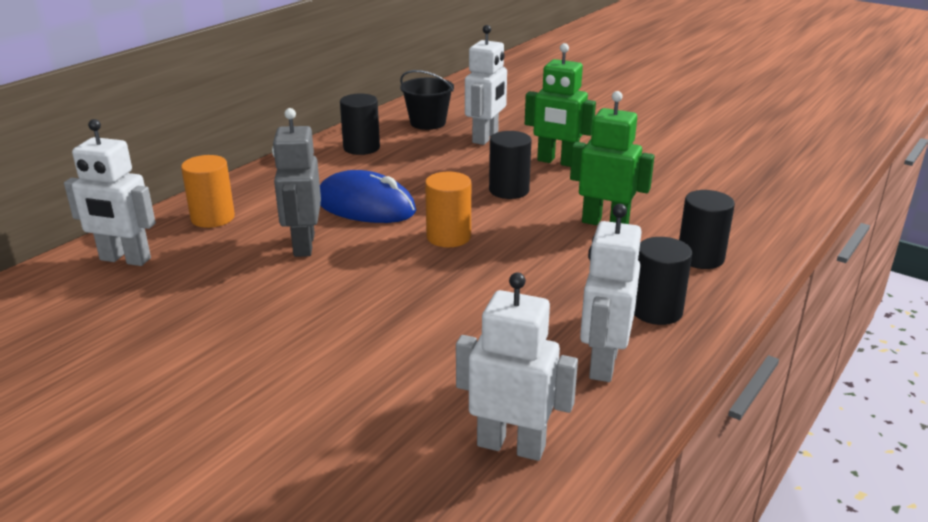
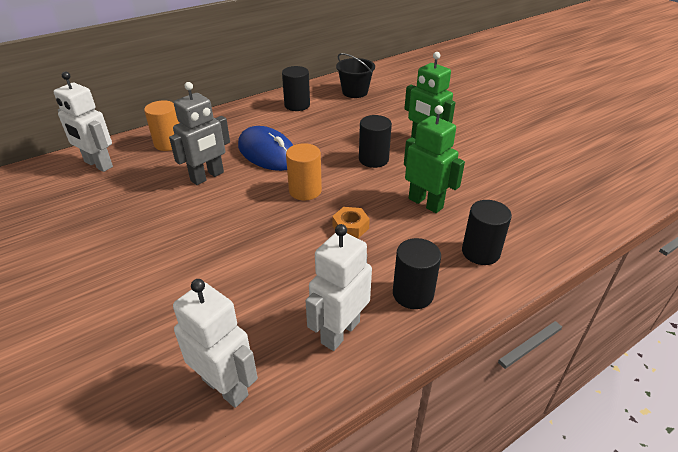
camera: 20 degrees right, 10 degrees up
grey robot [272,108,321,257] -> grey robot turned 150 degrees counterclockwise [169,82,230,185]
white robot [465,25,507,145] -> none
none -> orange nut [332,207,370,239]

